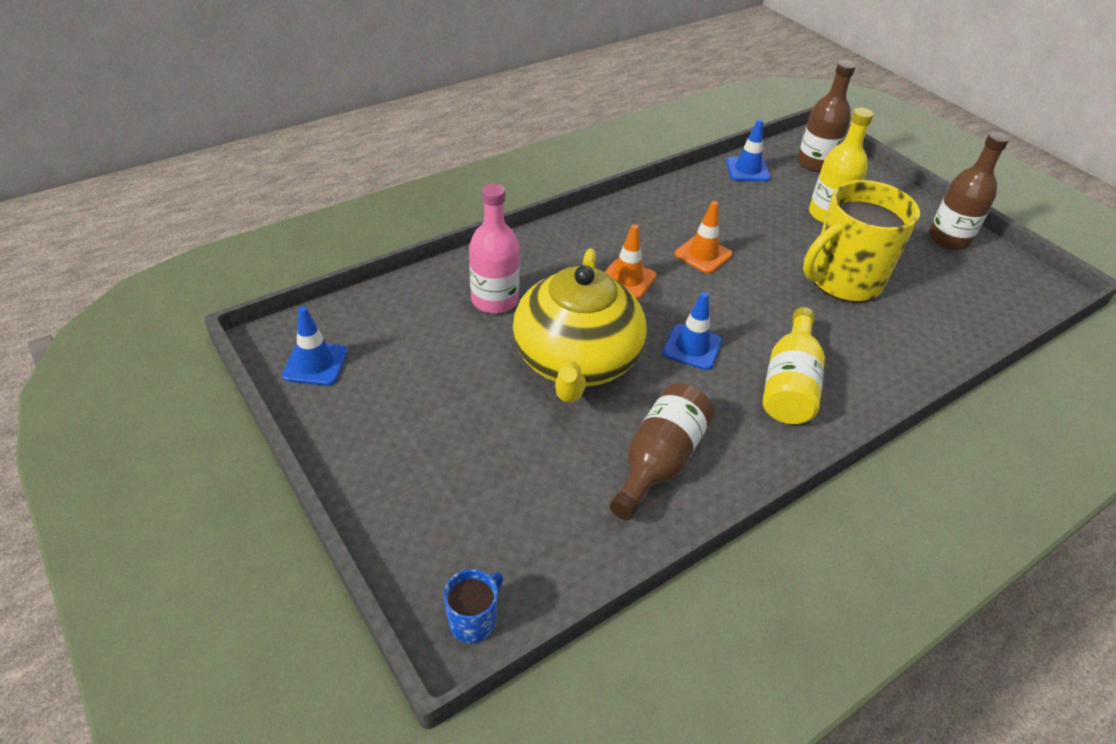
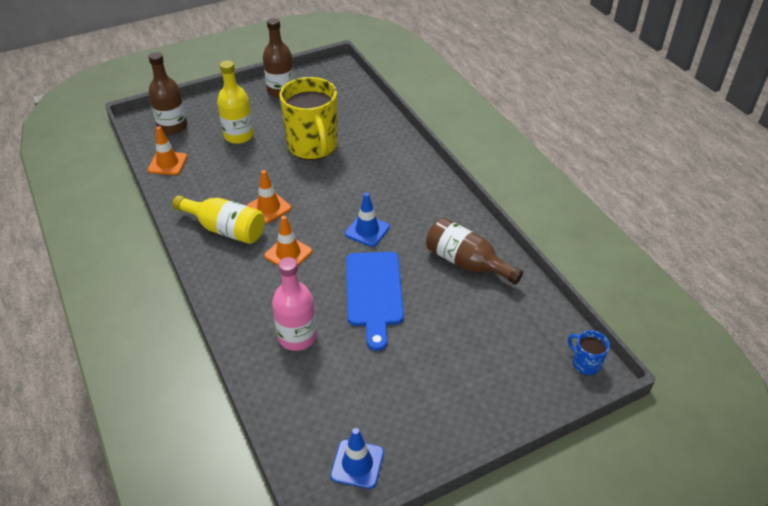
camera: 80 degrees left, 0 degrees up
yellow teapot [513,248,647,403] -> blue cutting board [346,252,404,351]
blue traffic cone [726,119,771,182] -> orange traffic cone [148,126,187,175]
yellow bottle [763,307,825,424] -> yellow bottle moved to [172,195,265,244]

